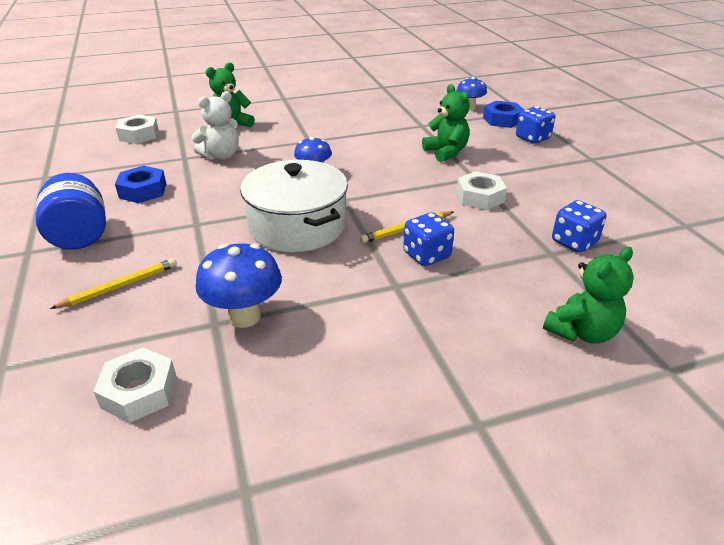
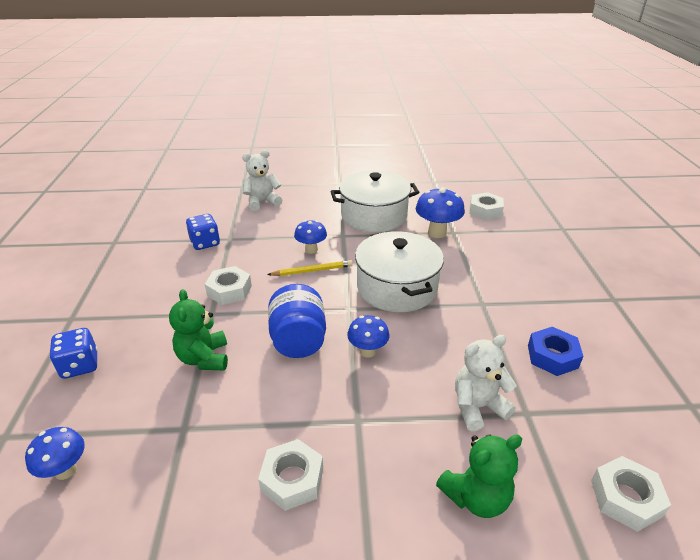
camera: 165 degrees left, 0 degrees up
blue jar [35,173,106,249] -> blue jar moved to [268,284,326,358]
yellow pencil [50,258,177,309] -> none
blue dice [403,212,454,266] -> blue mushroom [294,220,327,254]
blue nut [483,101,524,128] -> none
green teddy bear [543,247,633,344] -> white teddy bear [242,150,282,211]
none -> white nut [258,439,323,511]
none -> white pot [330,171,420,232]

